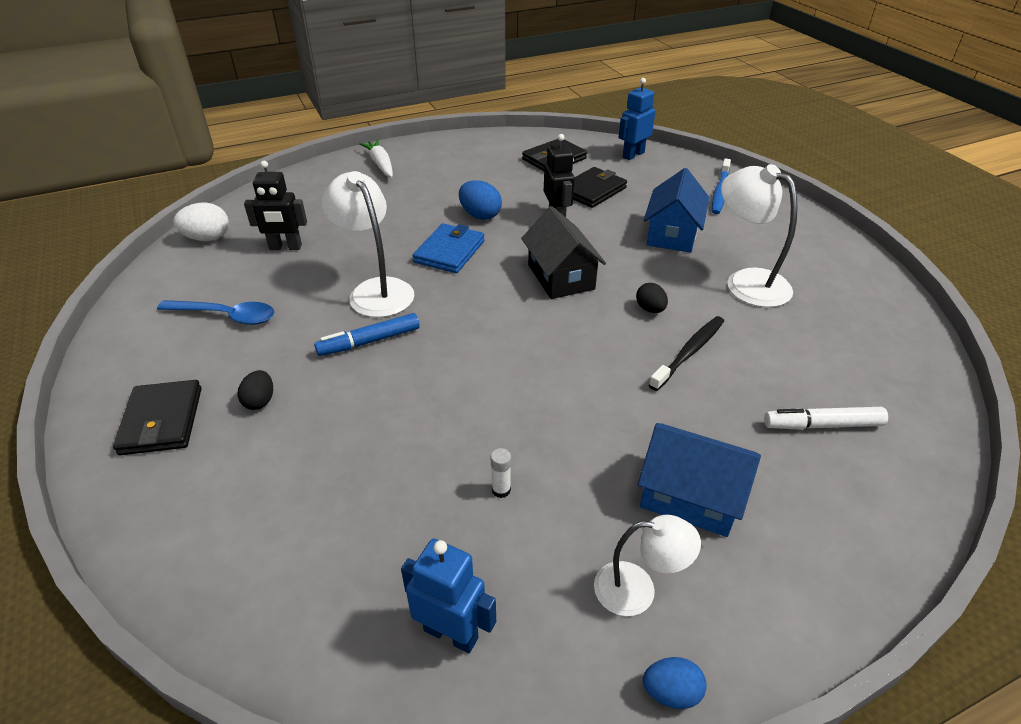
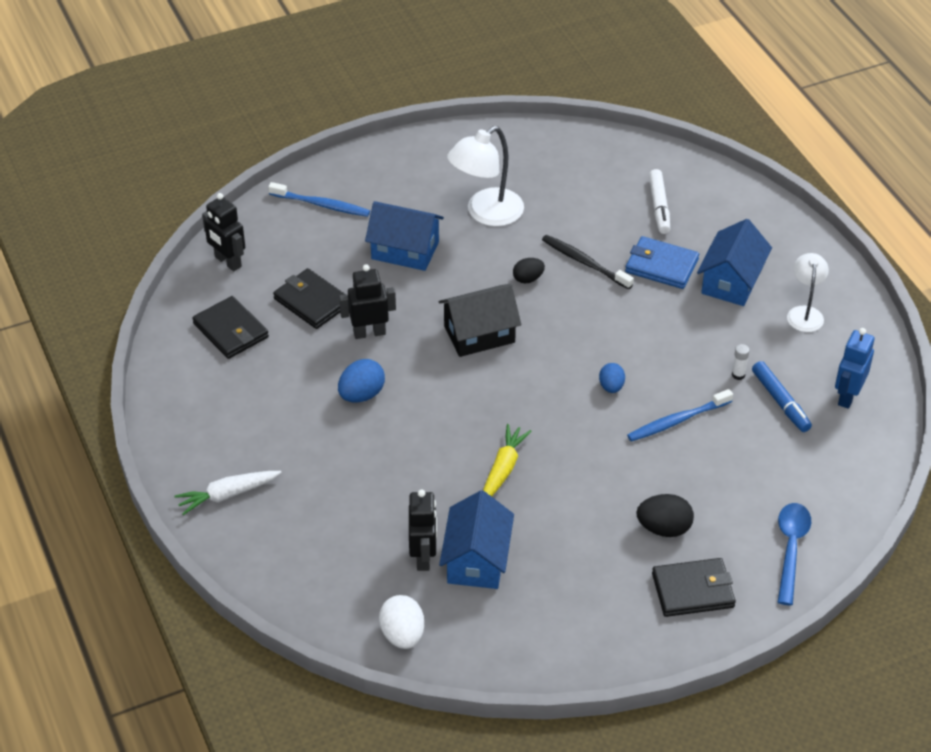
camera: 90 degrees left, 5 degrees up
blue spoon [157,300,275,325] -> blue spoon moved to [778,503,811,605]
black egg [238,370,273,410] -> black egg [637,494,694,537], size x1.53
blue marker [314,313,419,356] -> blue marker moved to [752,361,812,432]
white lamp [321,171,414,317] -> yellow carrot [483,424,532,497]
blue wallet [413,223,485,273] -> blue wallet moved to [625,236,699,289]
blue robot [618,78,655,160] -> black robot [202,193,245,271]
blue egg [643,657,707,709] -> blue egg moved to [599,363,625,393]
none -> blue house [439,490,514,589]
none -> blue toothbrush [627,389,733,442]

